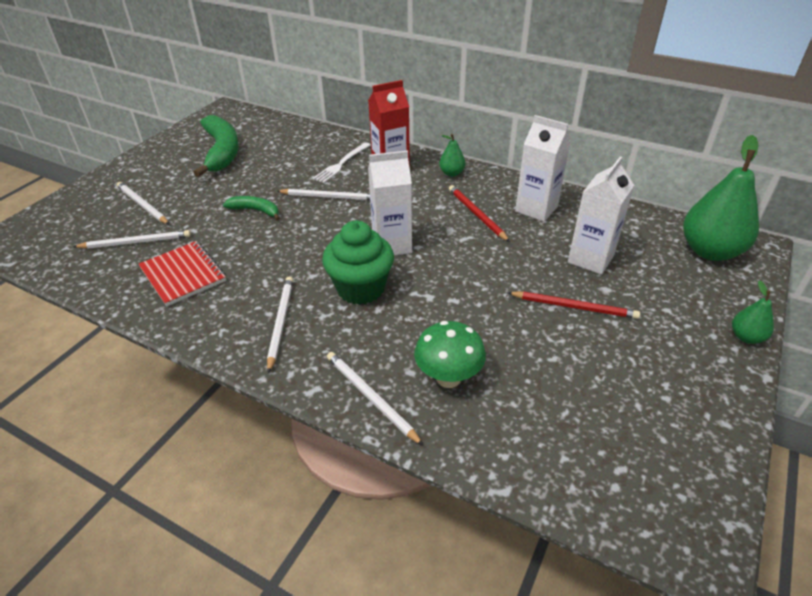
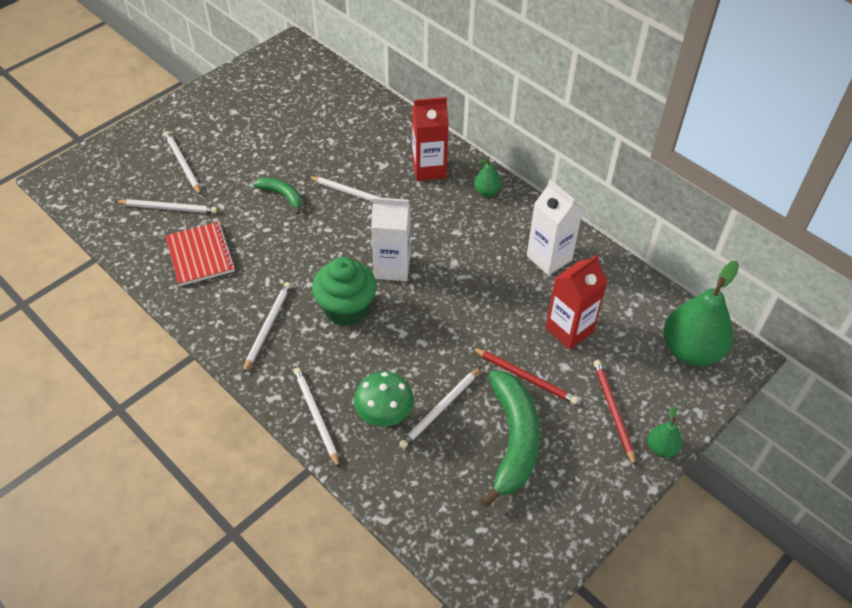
camera: 15 degrees right, 10 degrees up
green banana [193,115,239,177] -> green banana moved to [480,370,540,507]
white fork [313,142,371,183] -> none
red pencil [449,185,510,242] -> red pencil moved to [593,360,636,467]
white carton [568,157,634,275] -> red carton [546,255,607,350]
none -> white pencil [399,367,481,449]

